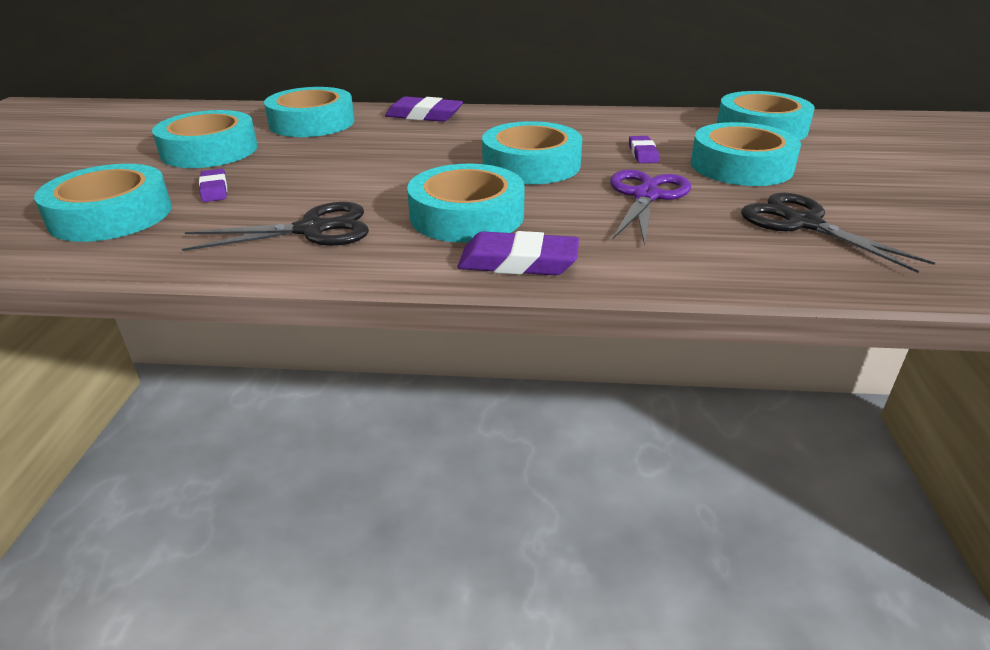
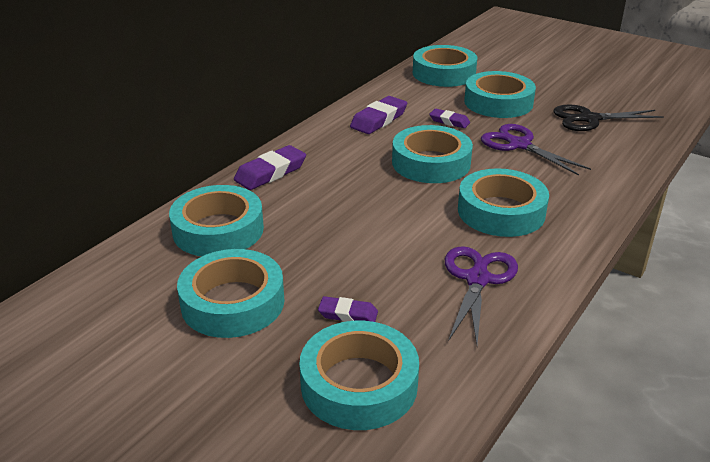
camera: 60 degrees left, 0 degrees up
black scissors [182,202,369,251] -> purple scissors [445,246,518,345]
purple eraser [457,231,579,275] -> purple eraser moved to [350,96,407,134]

